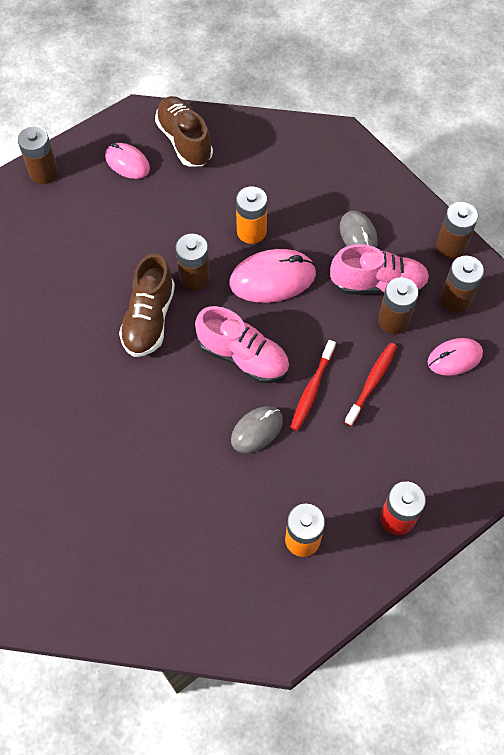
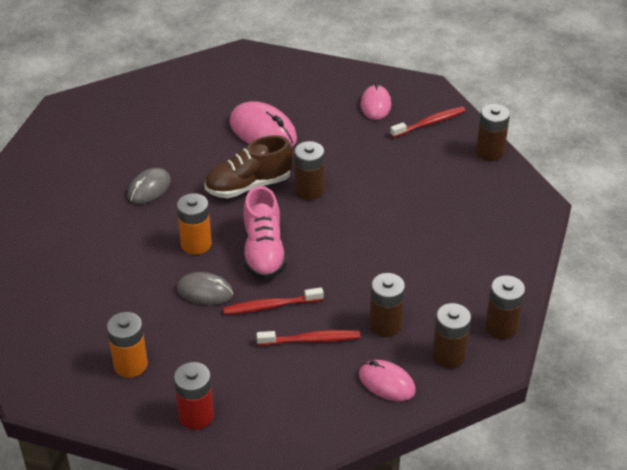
camera: 55 degrees right, 20 degrees down
brown battery [18,127,58,184] -> brown battery moved to [476,104,510,161]
brown shoe [155,96,213,167] -> red toothbrush [390,107,466,138]
pink mouse [229,249,316,303] -> pink mouse moved to [230,101,297,147]
orange battery [236,186,267,244] -> orange battery moved to [177,193,212,255]
pink shoe [330,244,430,295] -> none
grey mouse [340,211,378,248] -> grey mouse moved to [128,168,171,204]

